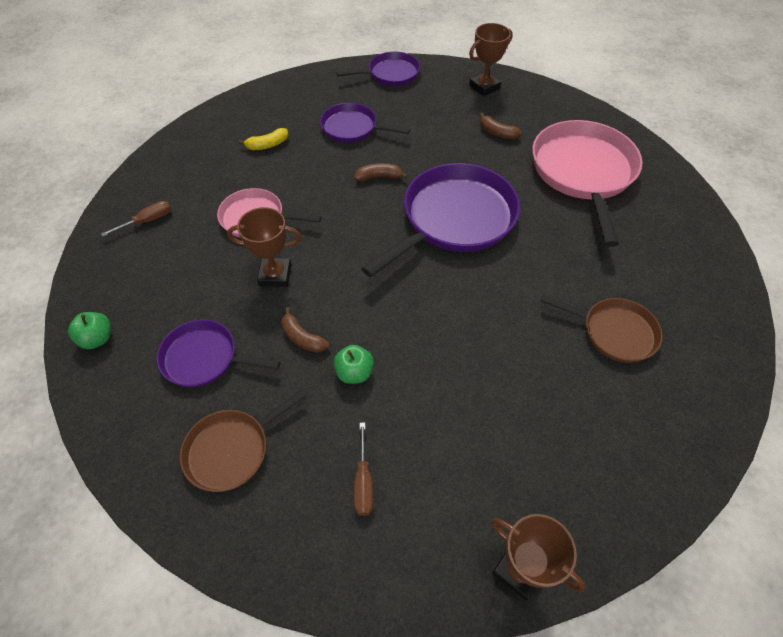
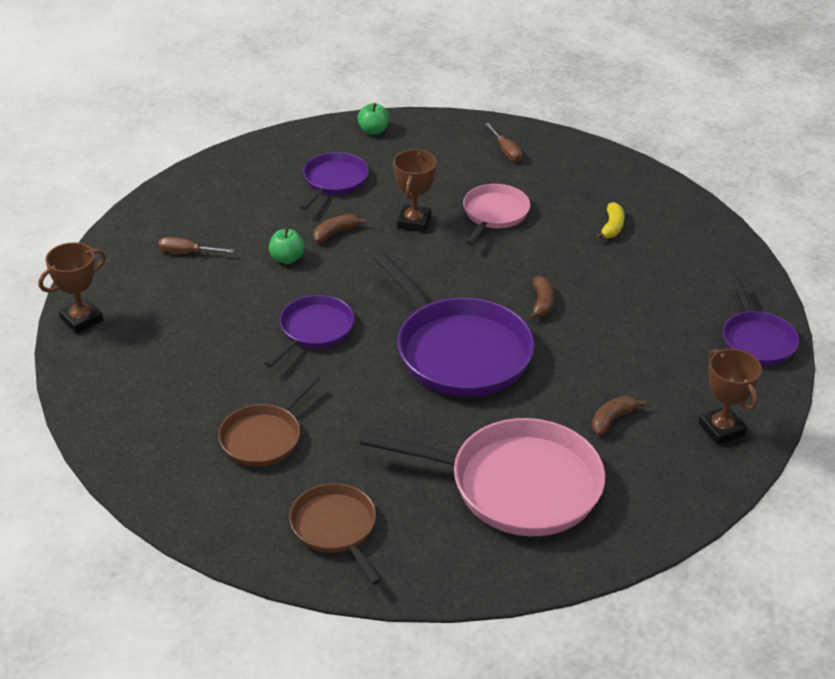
camera: 100 degrees right, 15 degrees down
brown pan [180,389,307,492] -> brown pan moved to [289,483,381,585]
yellow banana [239,128,288,150] -> yellow banana turned 150 degrees counterclockwise [596,202,625,239]
purple pan [320,103,410,143] -> purple pan moved to [264,295,355,367]

